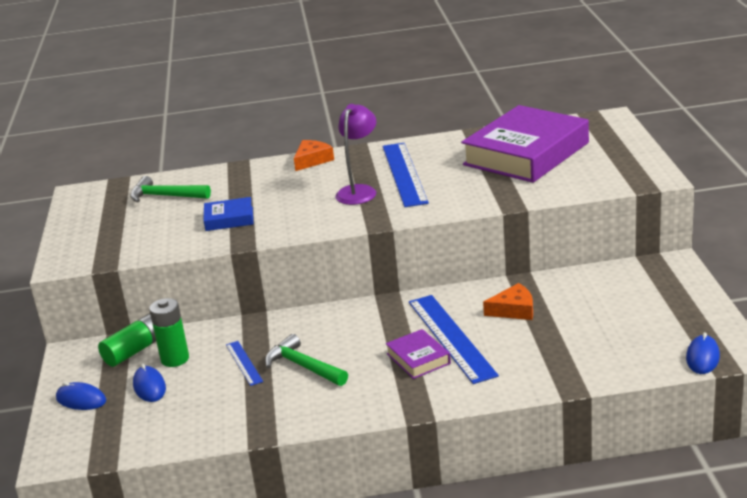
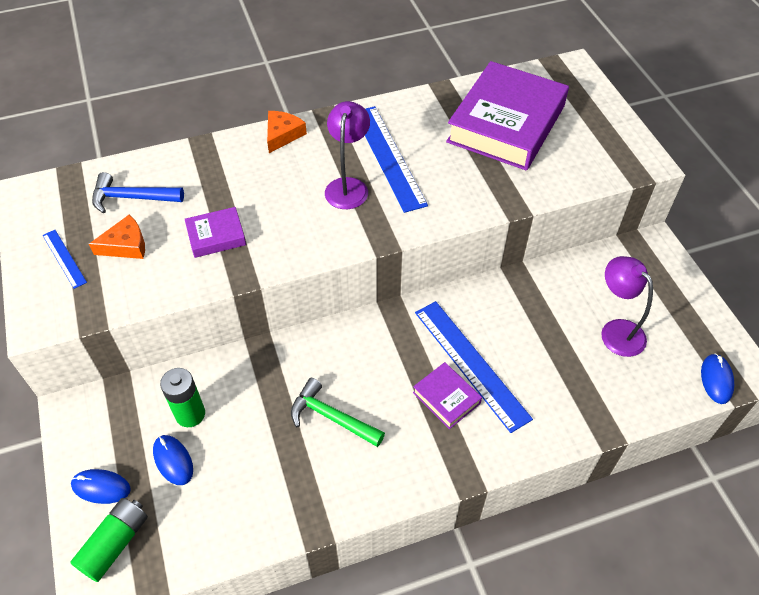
camera: 15 degrees left, 25 degrees up
green battery [98,313,156,367] -> green battery moved to [70,498,148,582]
green hammer [130,176,211,203] -> blue hammer [92,172,184,213]
blue book [203,197,253,231] -> purple book [185,207,246,258]
blue ruler [226,341,263,386] -> blue ruler moved to [42,230,87,289]
orange cheese [483,283,533,320] -> orange cheese moved to [89,215,145,259]
none -> purple lamp [601,256,653,357]

